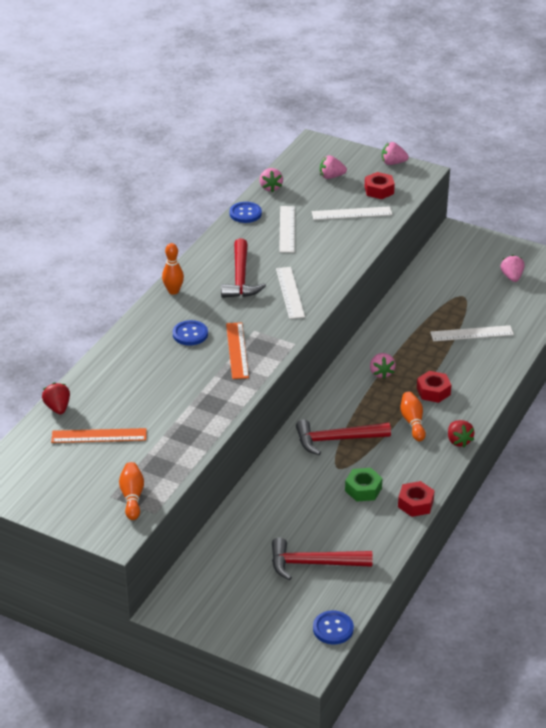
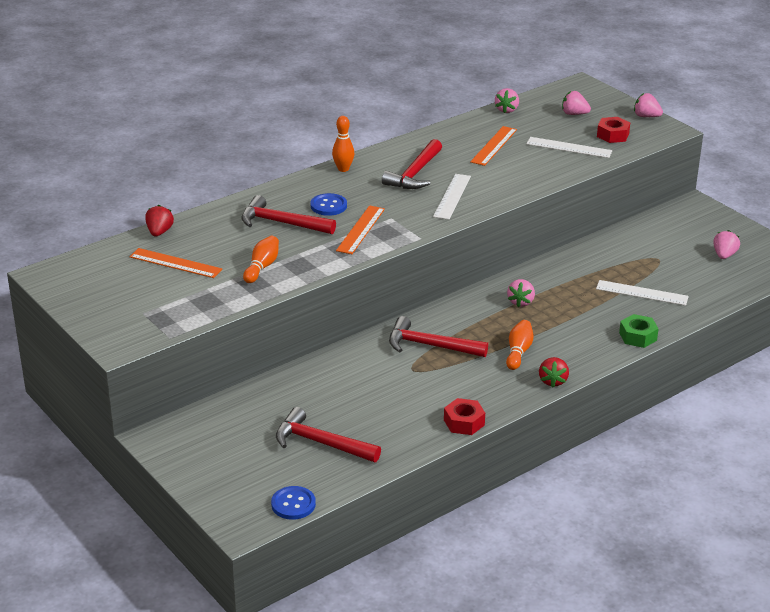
camera: 25 degrees right, 5 degrees down
orange bowling pin [119,462,144,520] -> orange bowling pin moved to [243,236,279,283]
blue button [230,202,262,223] -> none
white ruler [279,206,295,253] -> orange ruler [470,126,517,166]
green nut [345,468,382,502] -> green nut moved to [619,314,659,348]
red nut [417,371,451,403] -> none
none -> red hammer [241,195,336,234]

